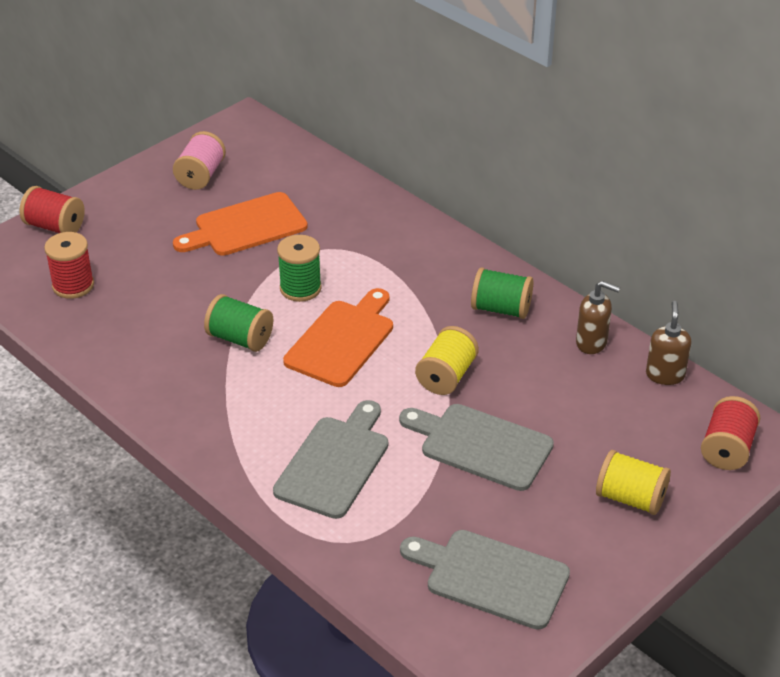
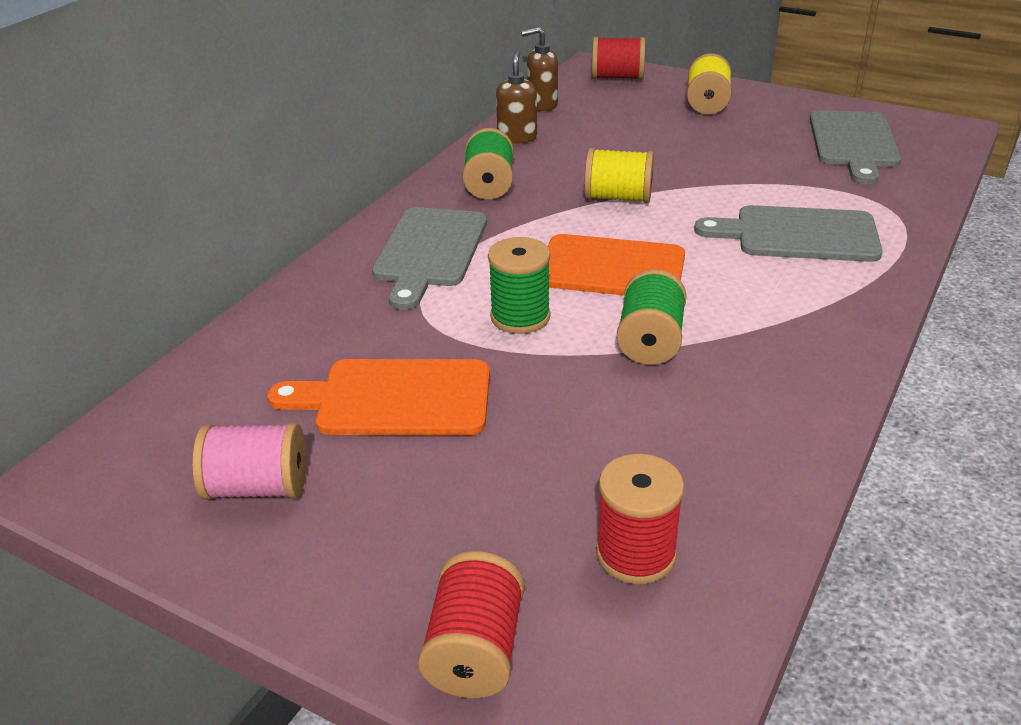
camera: 105 degrees left, 5 degrees down
orange cutting board [173,192,308,256] -> orange cutting board turned 135 degrees clockwise [267,359,490,436]
grey cutting board [399,404,554,491] -> grey cutting board moved to [372,207,487,310]

